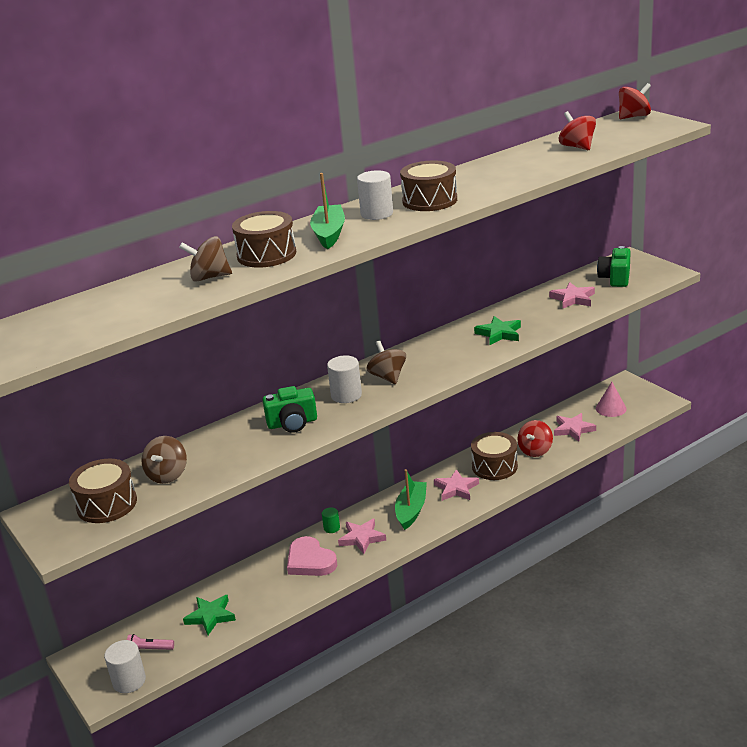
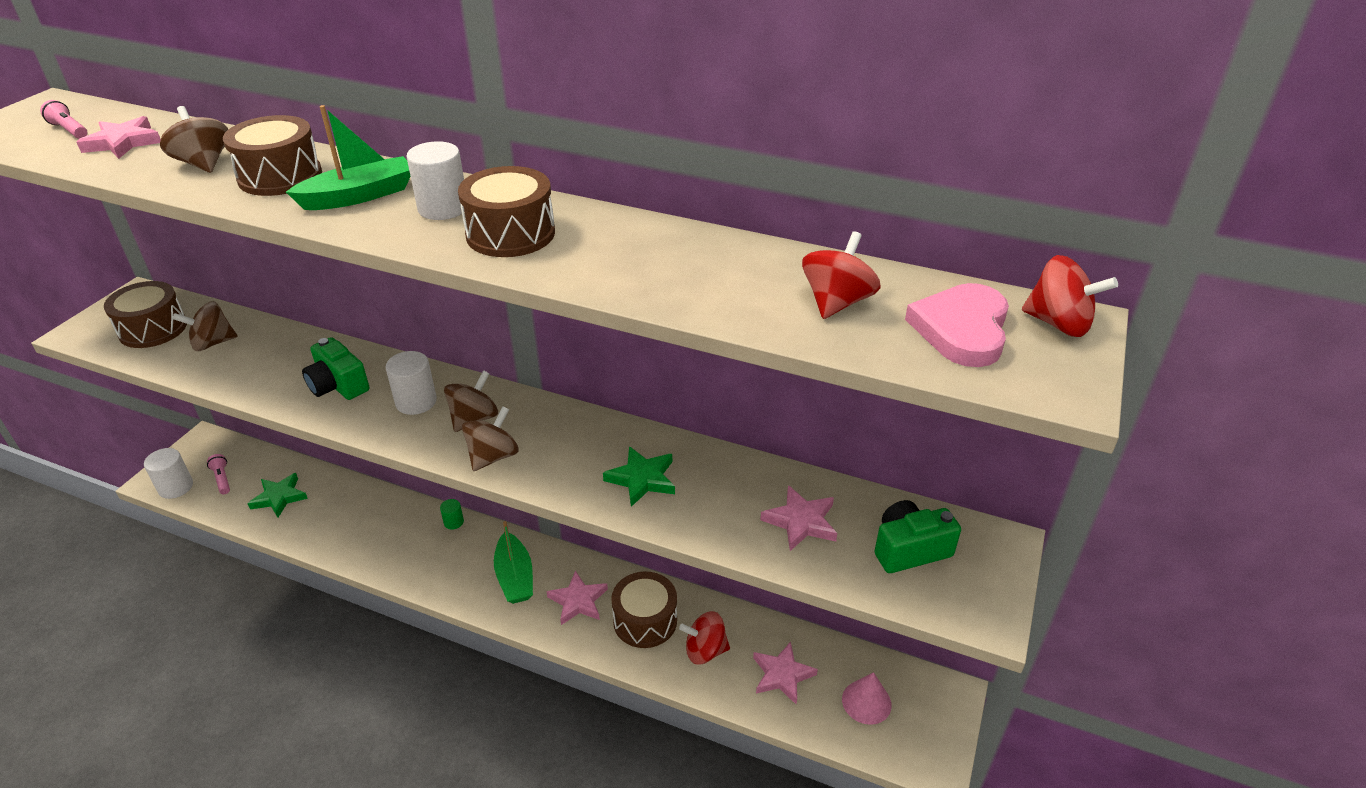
camera: 55 degrees right, 10 degrees up
pink heart [287,536,337,576] -> pink heart moved to [905,283,1009,367]
pink star [338,518,386,554] -> pink star moved to [77,116,161,159]
green boat [395,469,427,530] -> green boat turned 90 degrees clockwise [494,521,533,604]
none -> pink flashlight [40,100,87,139]
none -> brown spinning top [462,406,519,471]

